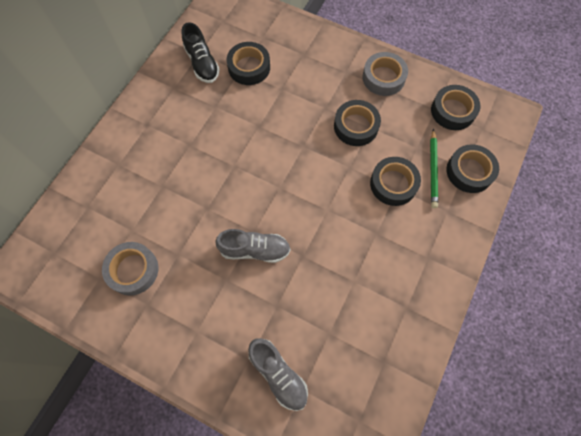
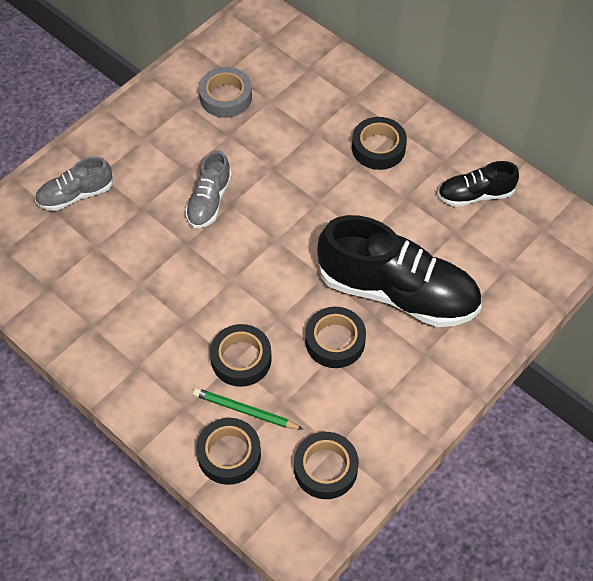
camera: 105 degrees right, 10 degrees down
black tape [226,42,270,85] -> black tape moved to [352,117,407,170]
grey tape [362,52,408,96] -> none
none -> black shoe [317,215,482,327]

